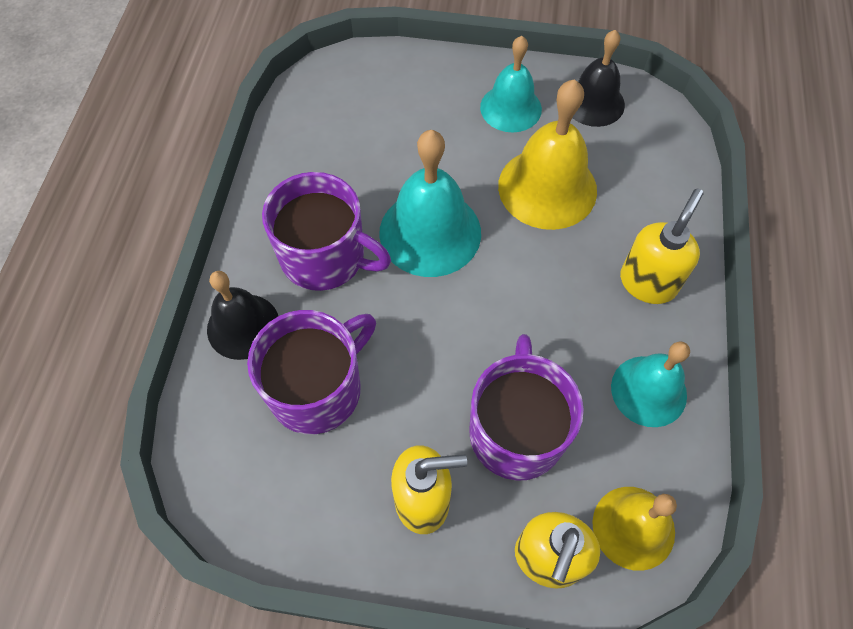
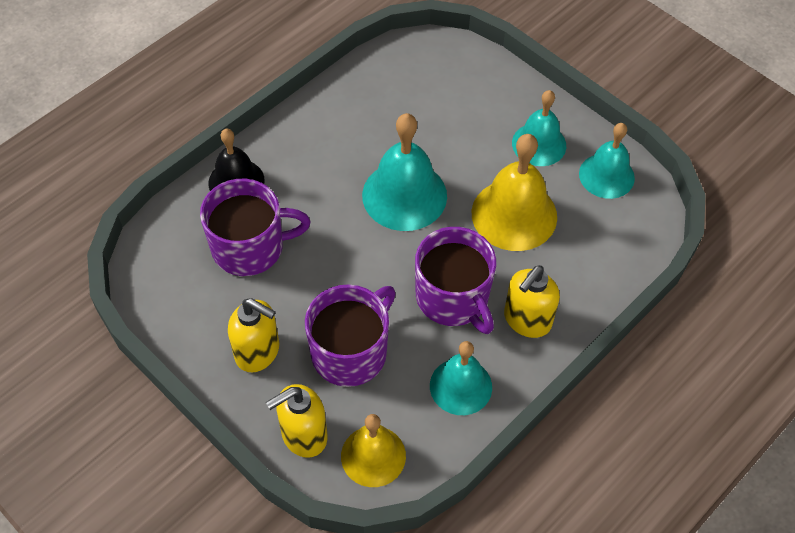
camera: 35 degrees right, 5 degrees down
purple mug [262,172,391,291] -> purple mug moved to [415,227,496,334]
black bell [573,30,625,127] -> turquoise bell [579,123,635,199]
yellow soap dispenser [620,188,704,304] -> yellow soap dispenser turned 150 degrees clockwise [504,265,560,338]

